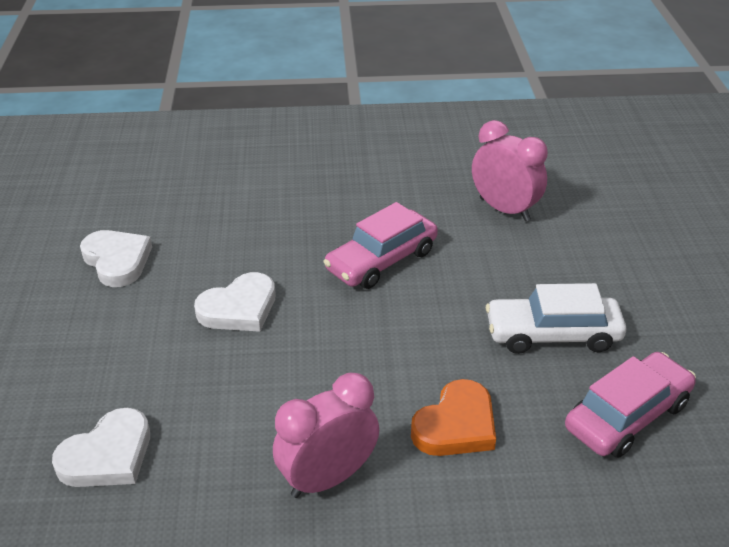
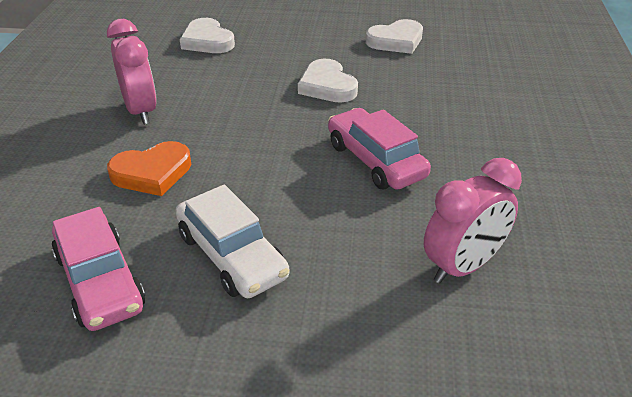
camera: 100 degrees right, 0 degrees up
orange heart [411,379,496,456] -> orange heart turned 75 degrees counterclockwise [107,141,191,196]
white car [486,283,626,354] -> white car turned 135 degrees clockwise [176,185,289,298]

